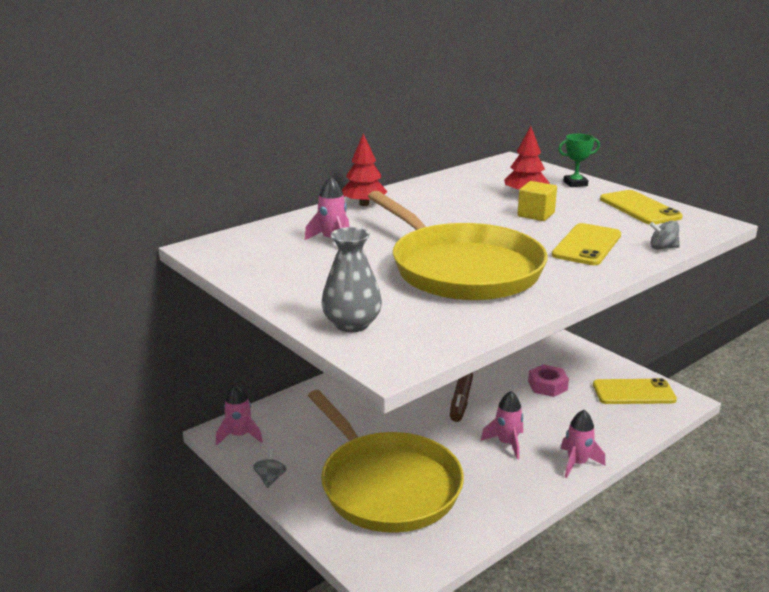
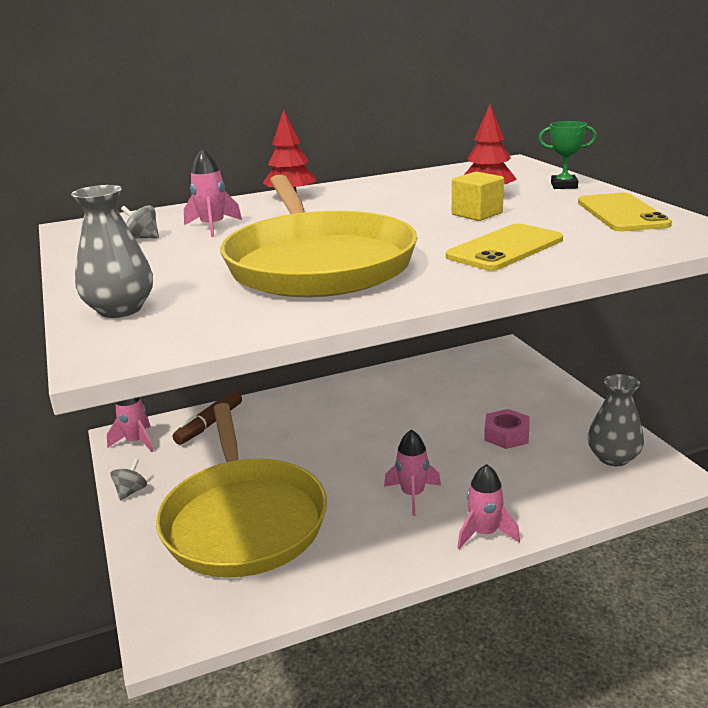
camera: 20 degrees right, 0 degrees up
brown marker [450,373,473,422] -> brown marker moved to [173,390,242,445]
yellow phone [593,378,677,404] -> grey vase [588,374,644,466]
grey spinning top [649,220,680,250] -> grey spinning top moved to [121,205,159,239]

